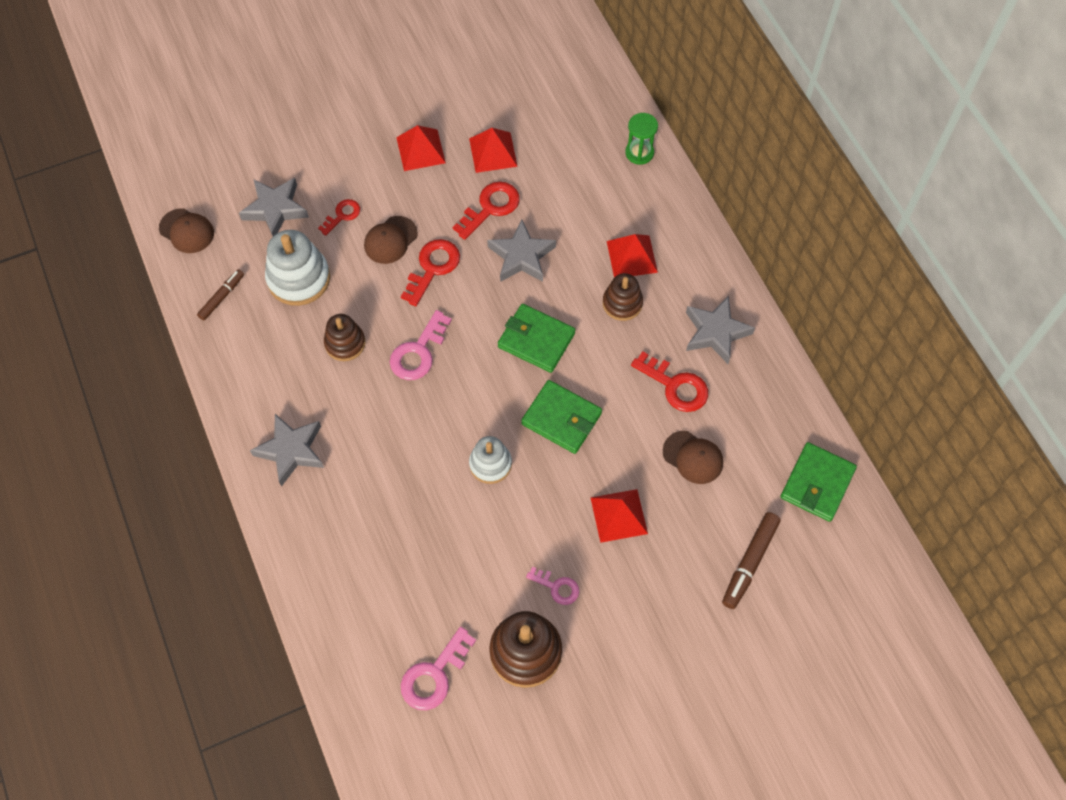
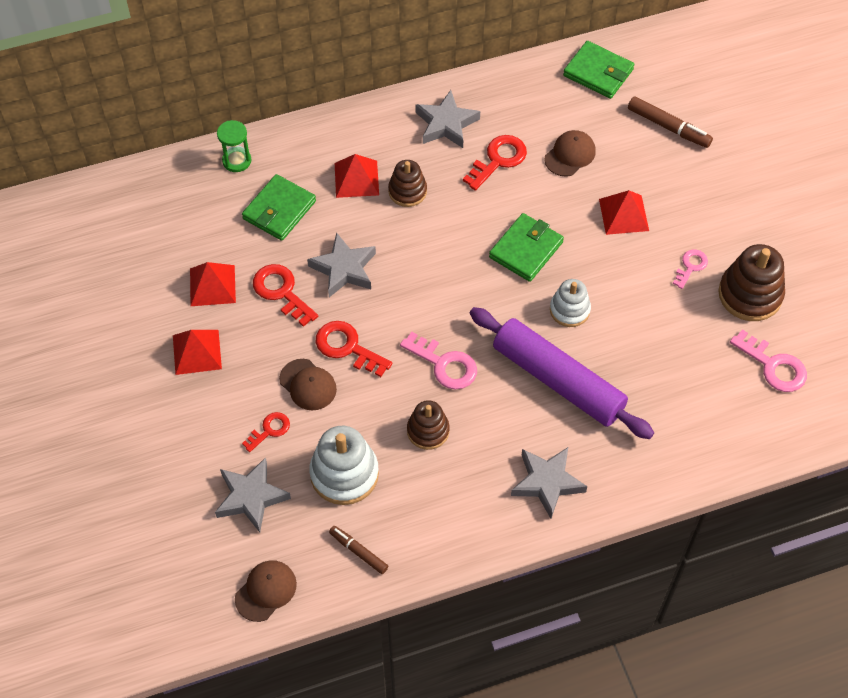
camera: 85 degrees left, 5 degrees down
red key [318,199,360,236] -> red key turned 90 degrees clockwise [242,412,290,452]
green wallet [498,304,576,373] -> green wallet moved to [242,174,316,241]
none -> purple rolling pin [470,307,654,439]

